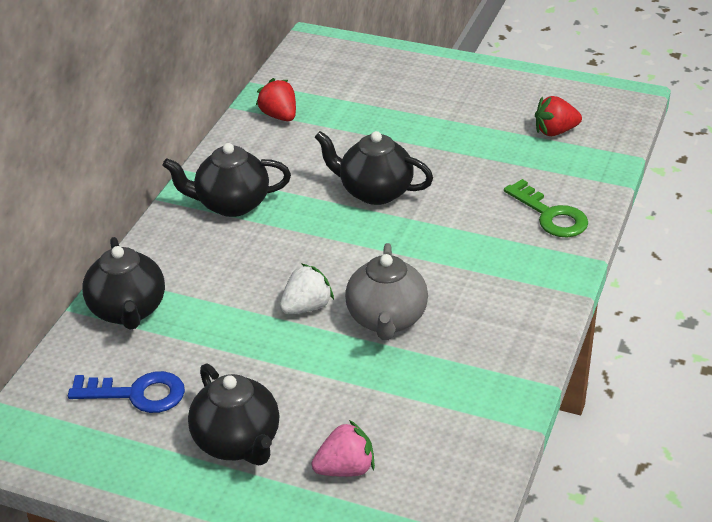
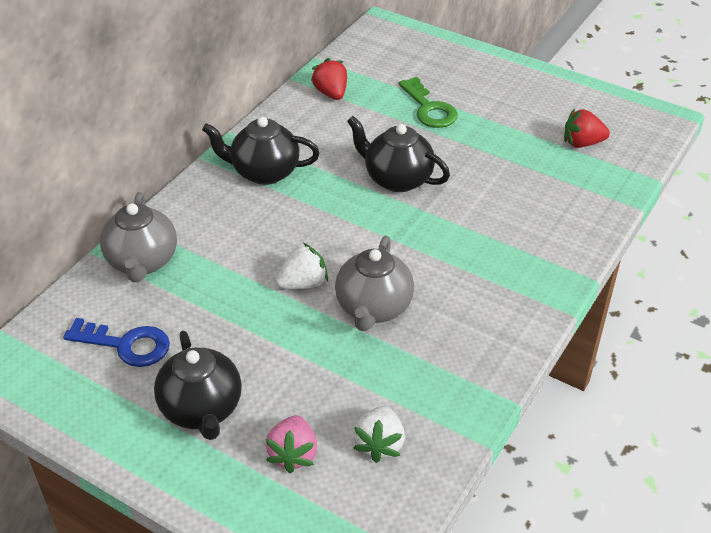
camera: 10 degrees right, 5 degrees up
black teapot [82,237,165,330] -> grey teapot [100,192,177,282]
pink strawberry [312,420,375,477] -> pink strawberry turned 105 degrees clockwise [265,415,318,473]
green key [504,179,588,237] -> green key moved to [398,77,458,128]
none -> white strawberry [353,406,405,463]

